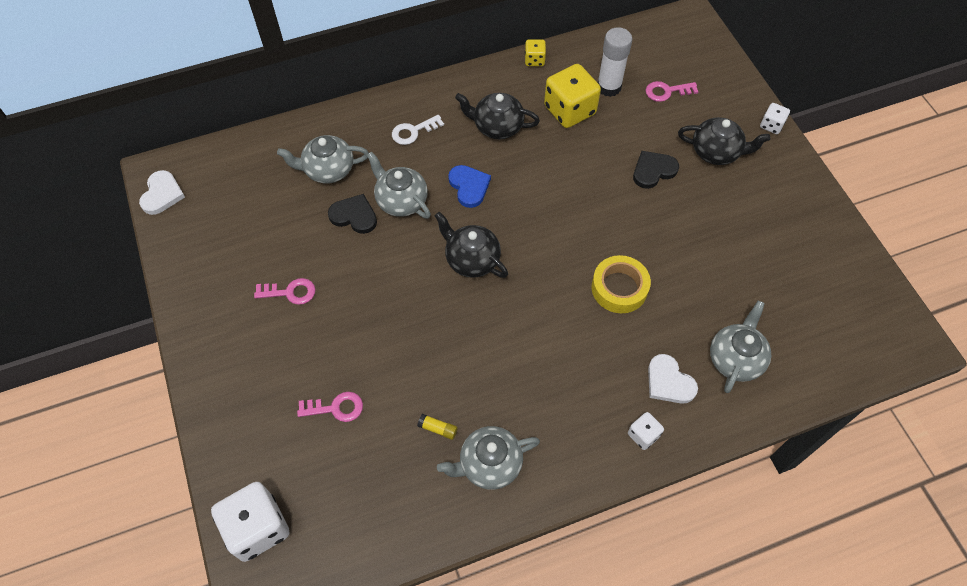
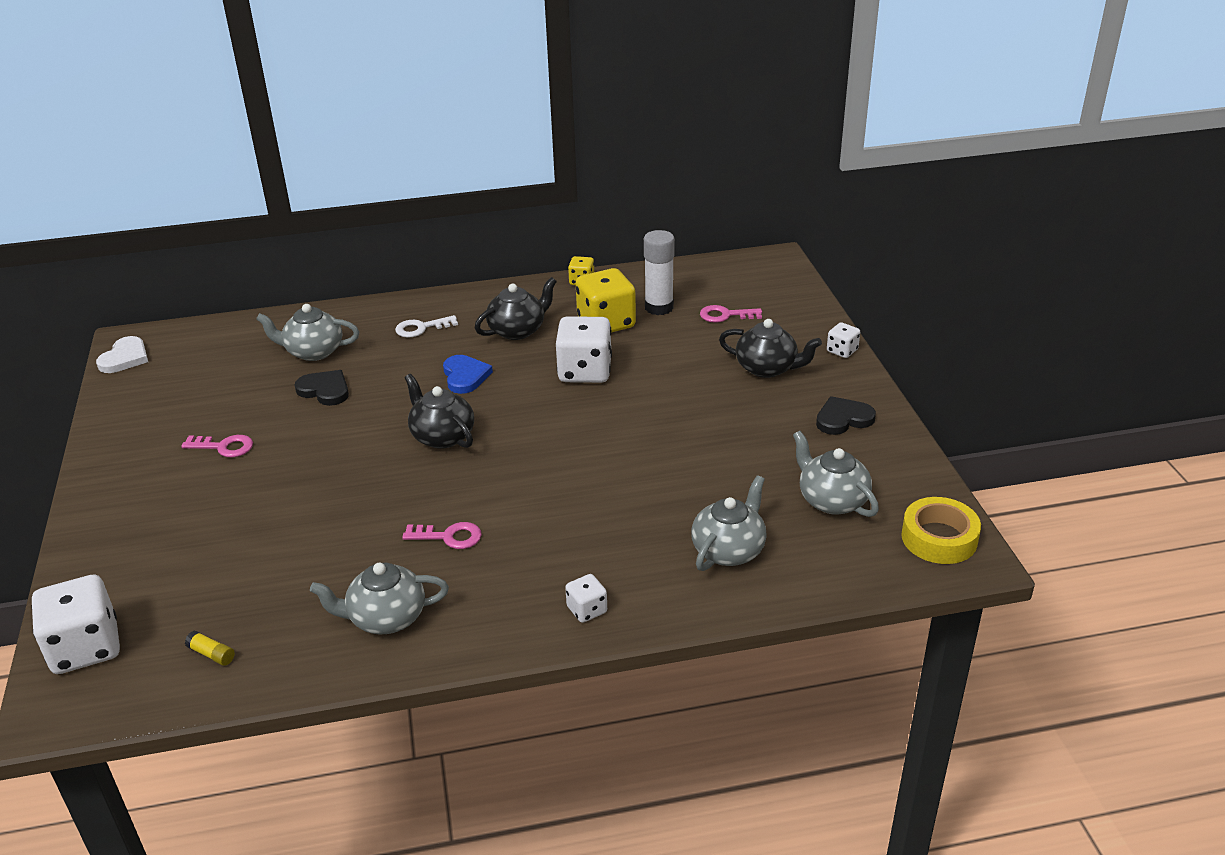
camera: 10 degrees right, 25 degrees down
pink key [297,392,363,422] -> pink key moved to [402,522,482,549]
grey teapot [367,151,431,219] -> grey teapot moved to [793,431,879,517]
yellow glue stick [417,414,458,440] -> yellow glue stick moved to [185,631,235,666]
black teapot [455,93,540,139] -> black teapot turned 120 degrees clockwise [475,277,557,340]
yellow tape [592,255,651,313] -> yellow tape moved to [901,497,981,564]
black heart [633,151,679,189] -> black heart moved to [816,396,876,435]
white heart [648,354,698,404] -> none
none -> white dice [556,316,612,383]

